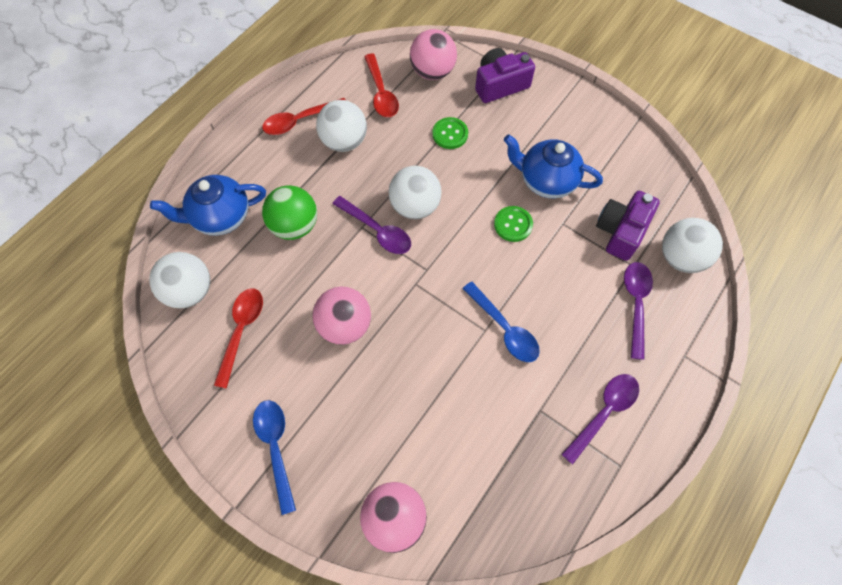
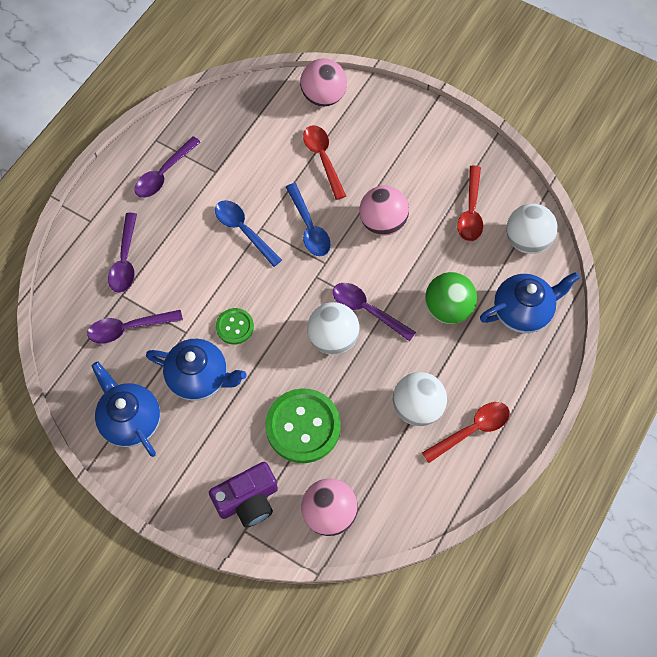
camera: 175 degrees right, 0 degrees up
blue spoon [253,400,296,515] -> blue spoon moved to [286,183,331,256]
red spoon [364,54,399,117] -> red spoon moved to [303,125,346,200]
green button [432,117,468,149] -> green button [265,388,341,463], size x1.90
purple camera [596,191,660,261] -> purple spoon [87,310,183,344]
white ball [662,218,723,273] -> none
none -> blue teapot [91,362,160,457]

